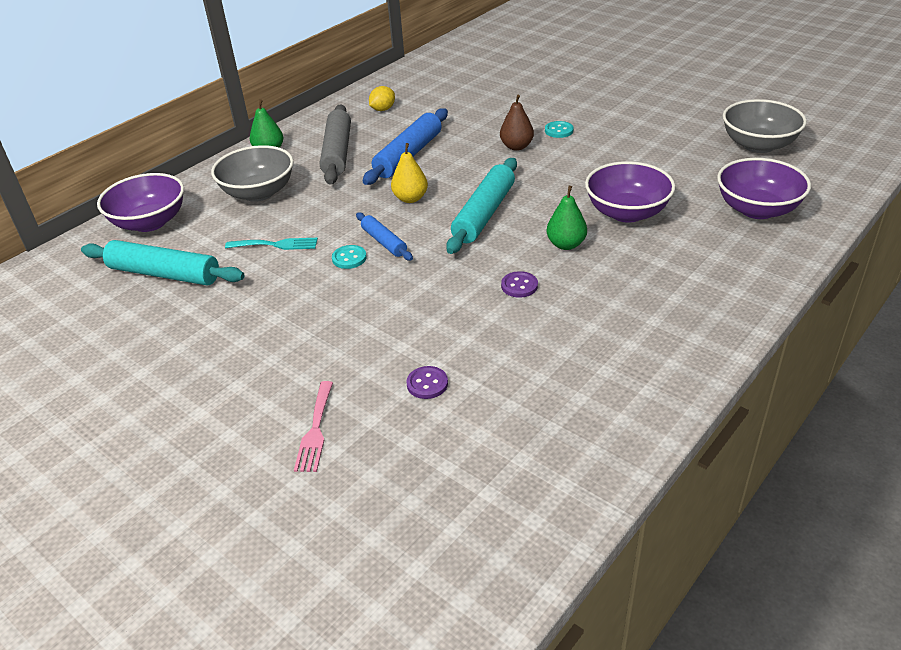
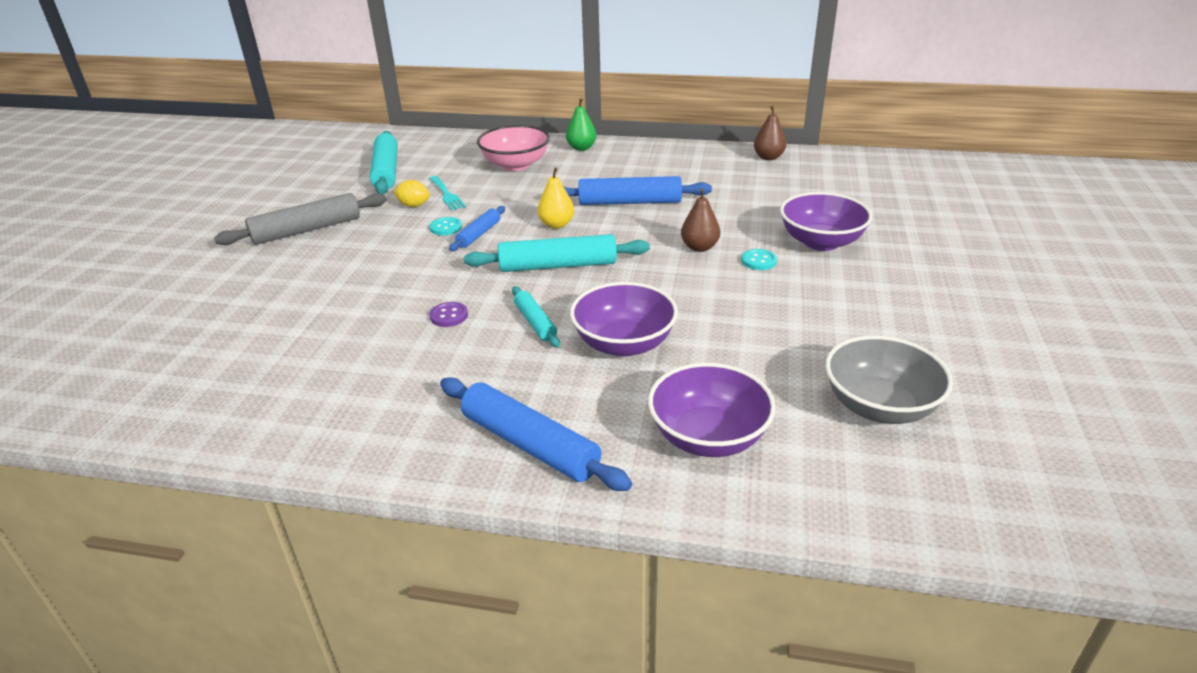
camera: 60 degrees right, 5 degrees down
purple bowl [97,173,184,232] -> purple bowl moved to [780,192,872,251]
grey bowl [211,145,294,202] -> pink bowl [477,125,550,171]
pink fork [294,381,333,472] -> none
grey rolling pin [320,104,351,185] -> grey rolling pin moved to [214,193,387,245]
yellow lemon [369,86,395,111] -> yellow lemon moved to [393,180,430,207]
purple button [406,366,448,399] -> none
green pear [546,186,587,250] -> turquoise rolling pin [512,286,560,347]
none -> blue rolling pin [440,377,632,491]
none -> brown pear [754,106,787,160]

